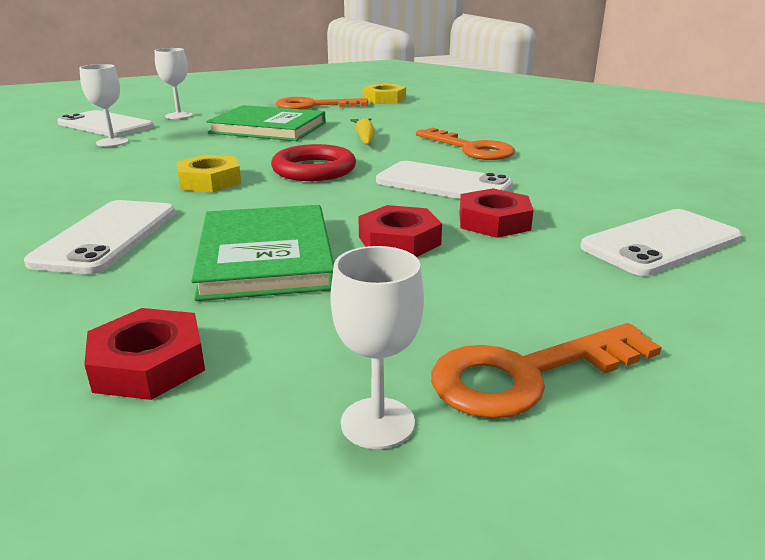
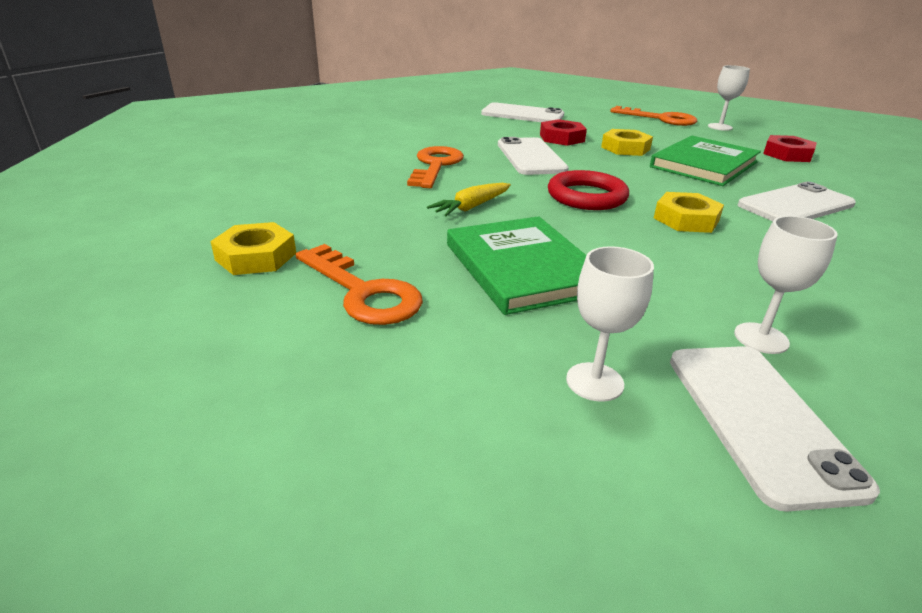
camera: 130 degrees left, 5 degrees up
red nut [358,205,442,257] -> yellow nut [601,129,653,156]

